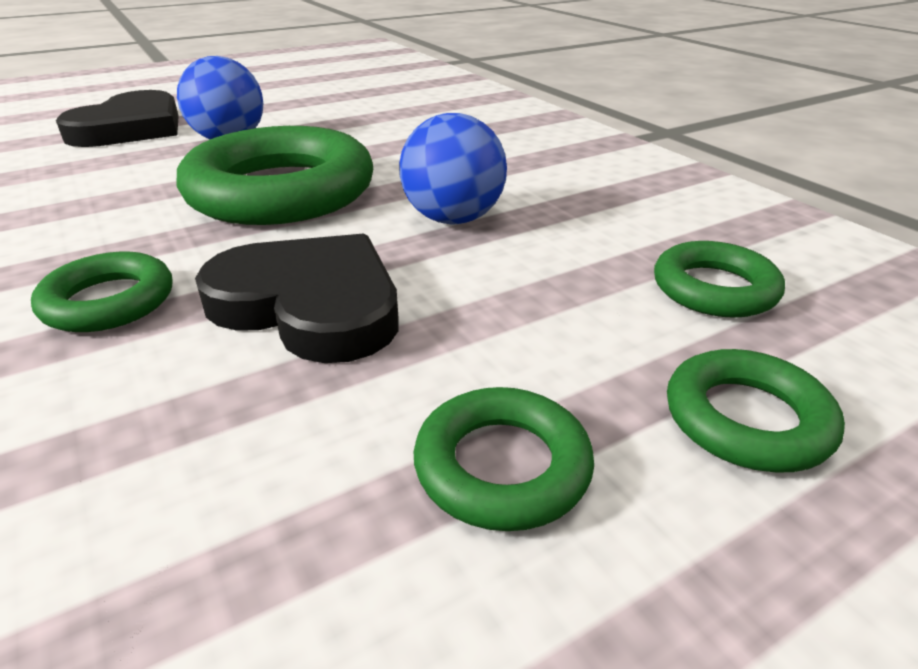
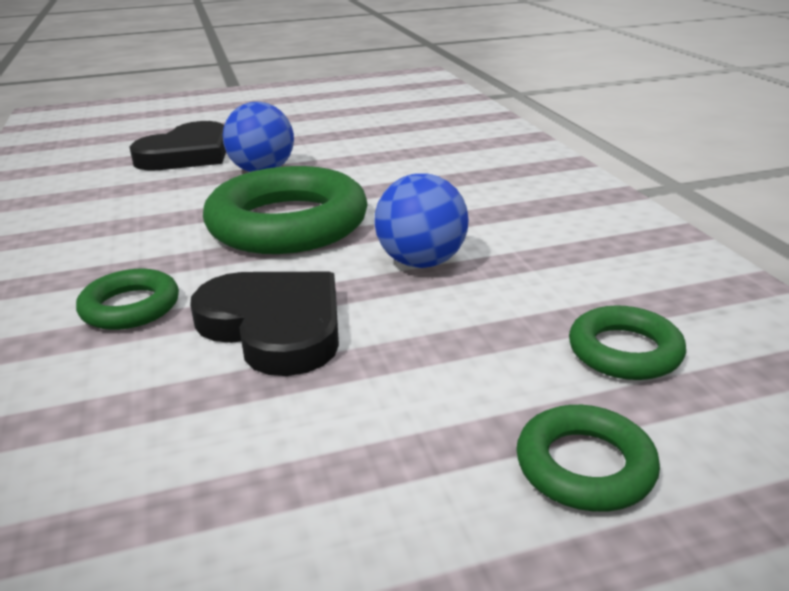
camera: 15 degrees right, 5 degrees down
green ring [414,387,594,531] -> none

